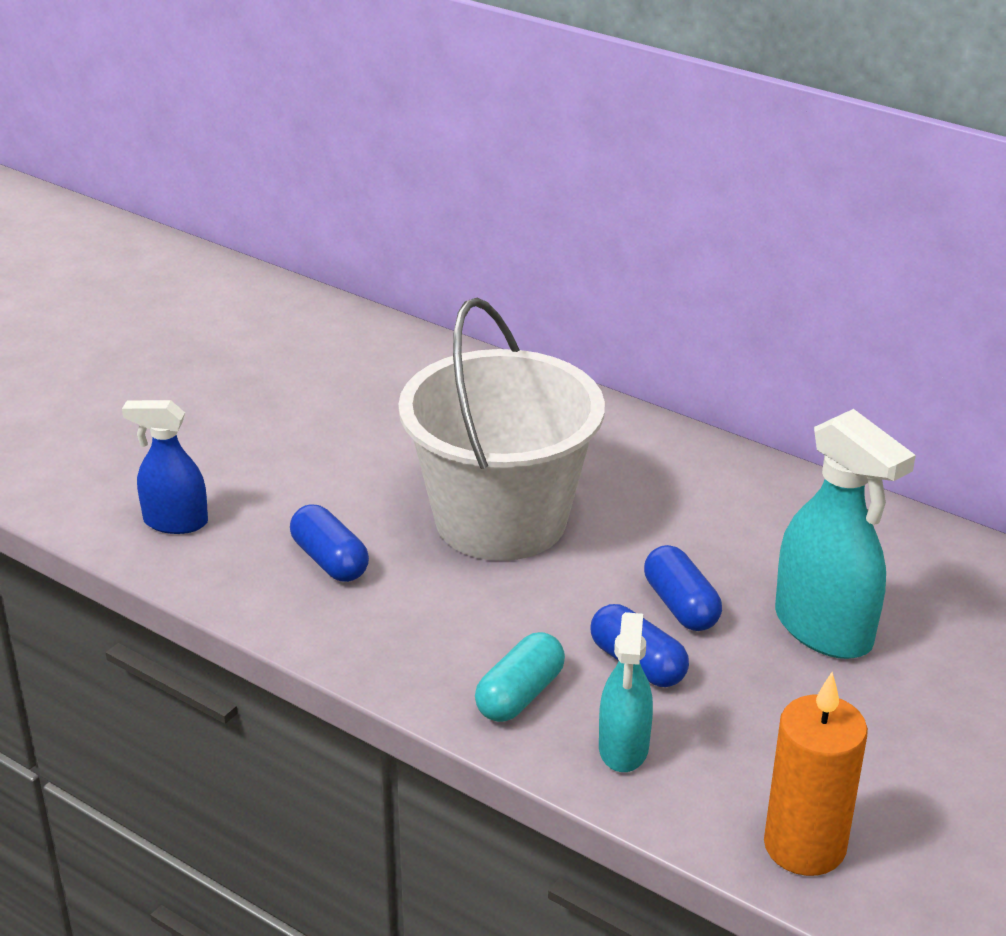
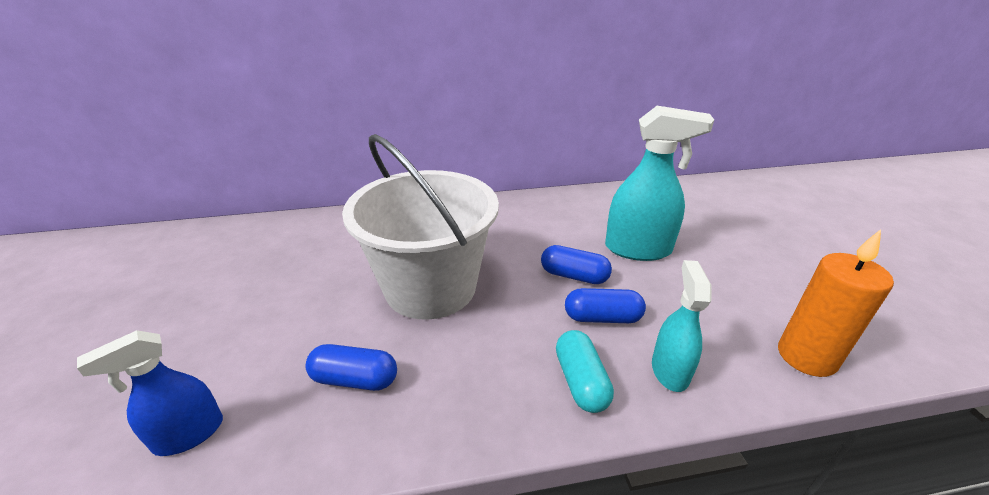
camera: 45 degrees left, 0 degrees up
turquoise spray bottle [599,612,653,772] -> turquoise spray bottle turned 135 degrees counterclockwise [652,260,712,392]

